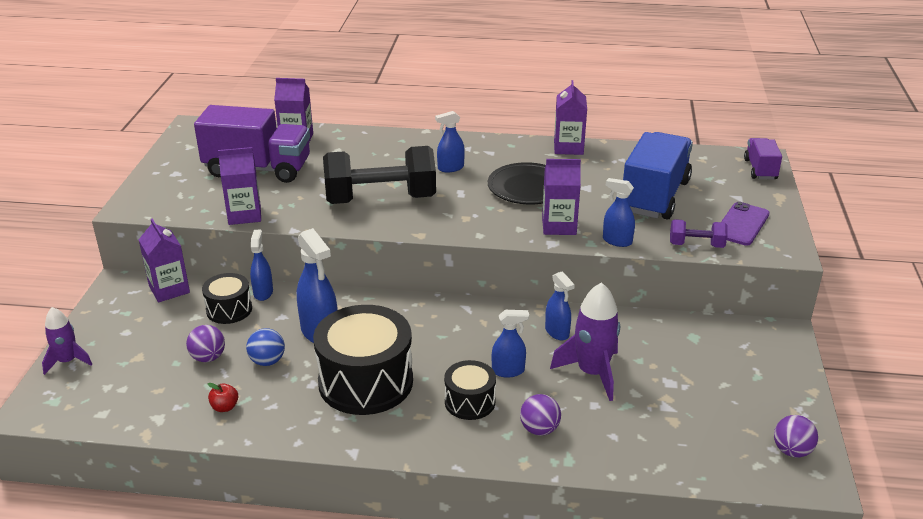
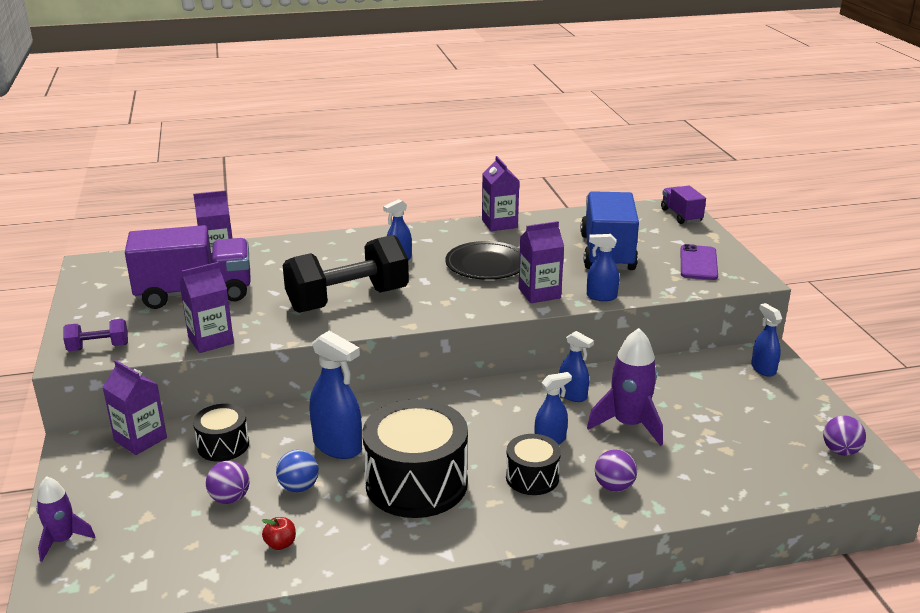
camera: 20 degrees left, 5 degrees down
blue spray bottle [250,230,273,301] -> blue spray bottle moved to [751,303,782,377]
purple dumbbell [670,219,728,248] -> purple dumbbell moved to [63,319,128,351]

